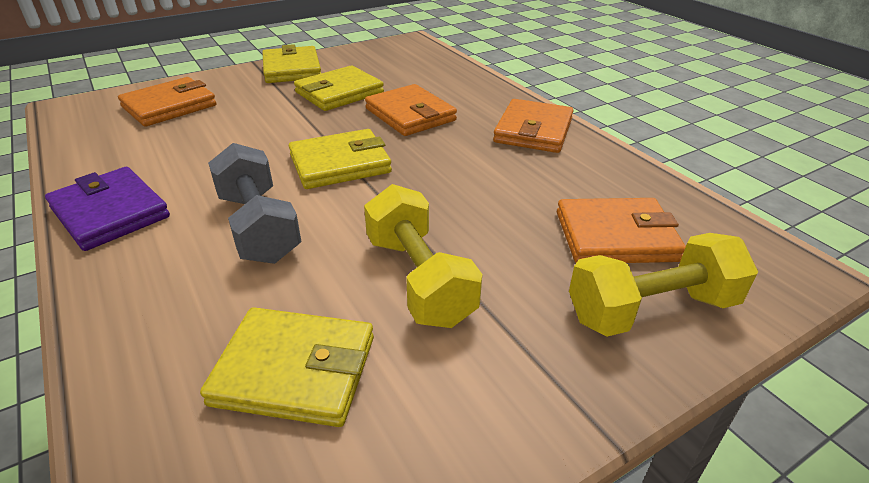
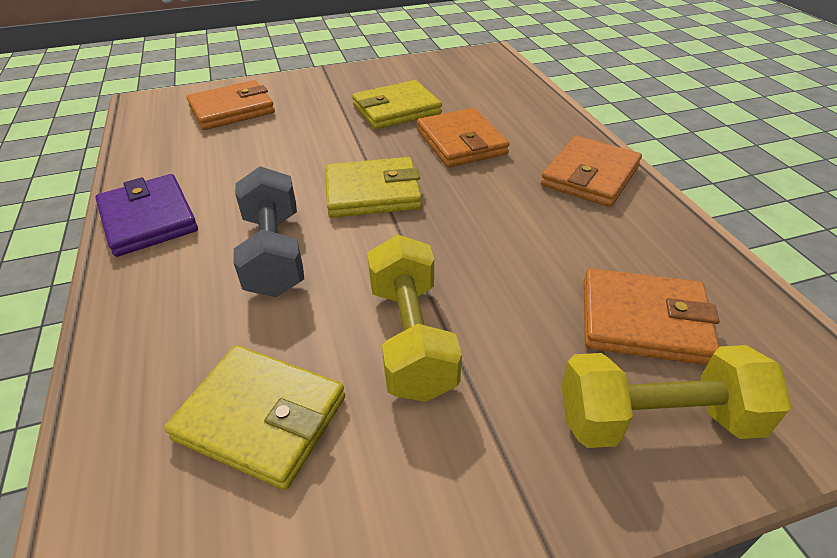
camera: 15 degrees right, 5 degrees up
yellow wallet [262,44,321,83] -> none

